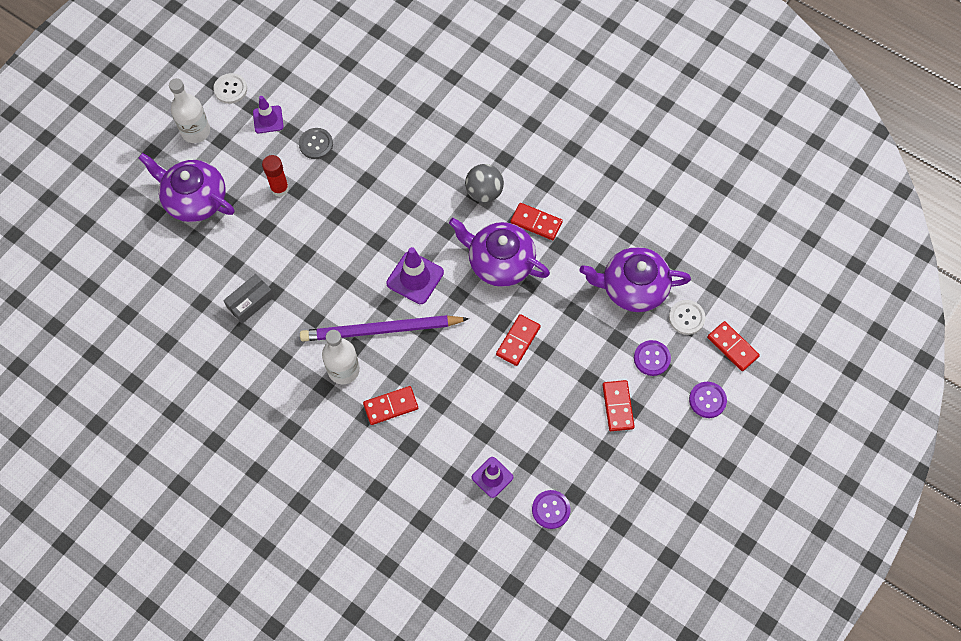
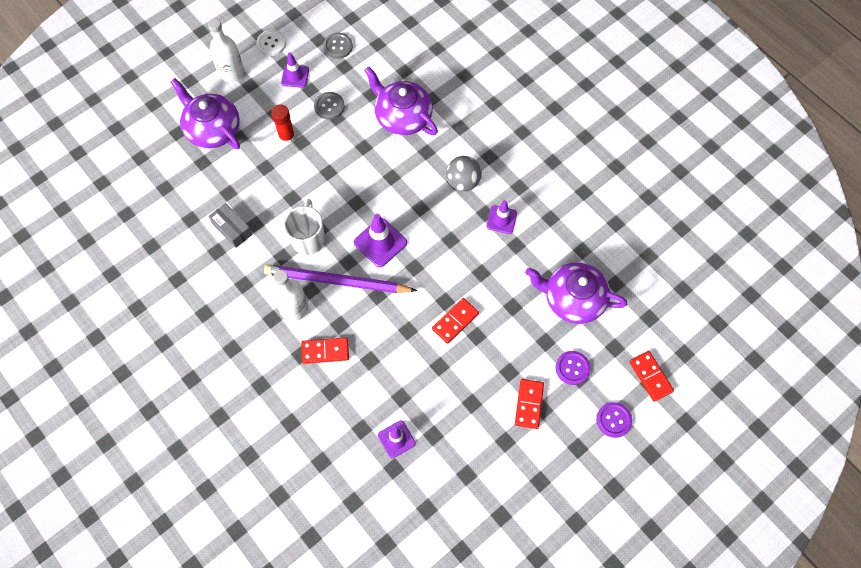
camera: 15 degrees right, 0 degrees up
grey box [223,274,274,324] -> grey box turned 75 degrees clockwise [208,203,252,248]
purple teapot [449,218,550,287] -> purple teapot moved to [364,67,438,135]
red domino [510,203,563,240] -> purple traffic cone [486,200,517,234]
purple button [532,490,571,529] -> none
white button [669,300,705,335] -> none
none -> white mug [284,199,325,255]
none -> grey button [323,33,353,59]

